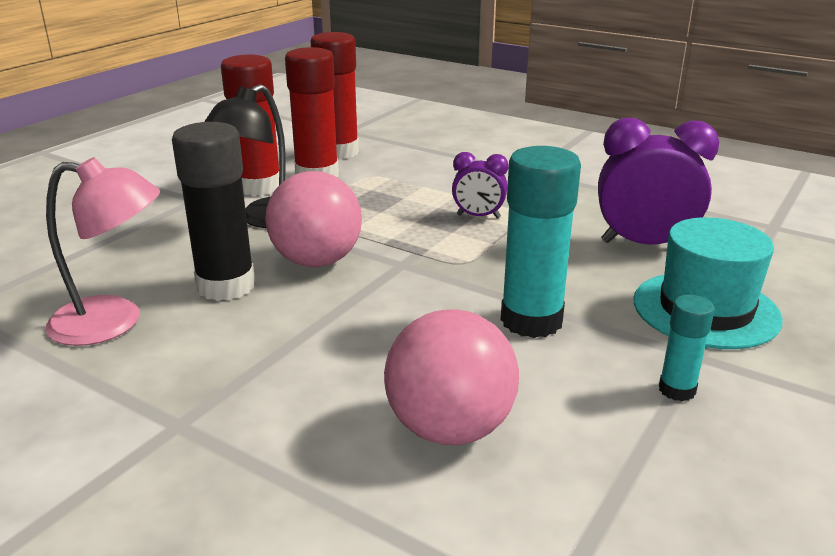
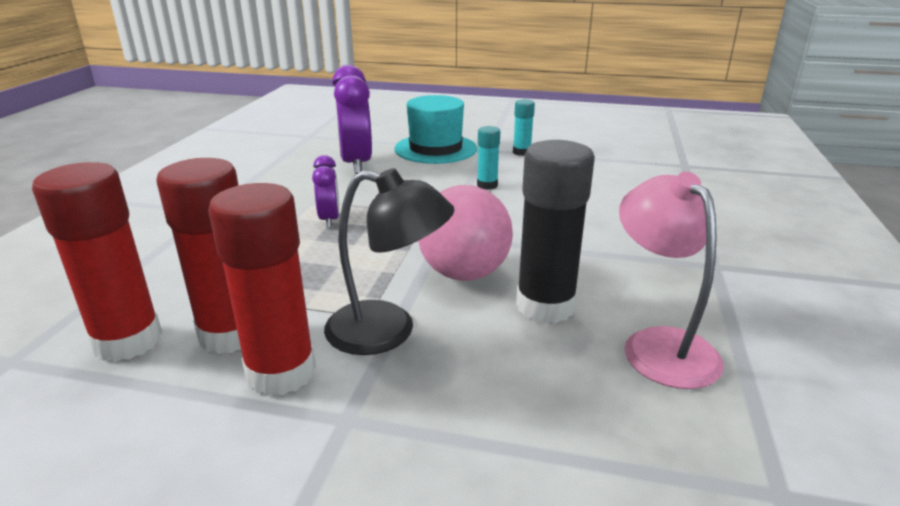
camera: 110 degrees left, 0 degrees up
pink ball [384,309,519,445] -> none
turquoise glue stick [501,146,581,338] -> turquoise glue stick [477,126,500,190], size x0.51

